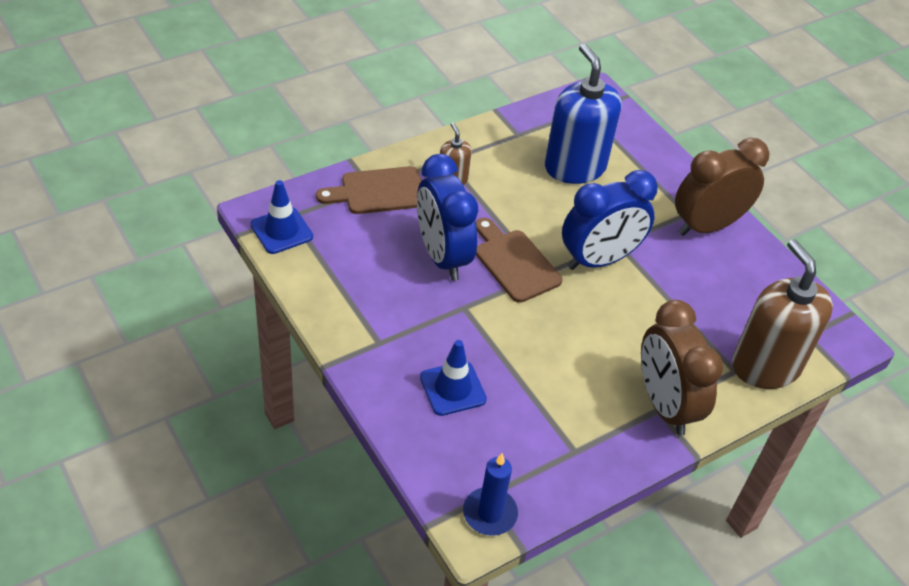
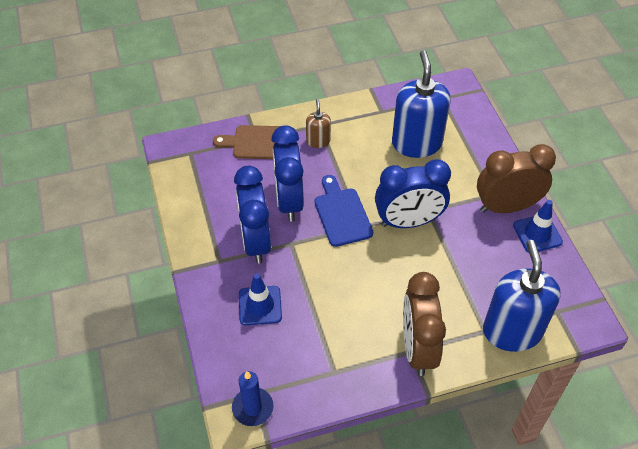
camera: 20 degrees right, 5 degrees up
blue traffic cone [250,180,313,254] -> blue traffic cone moved to [513,200,563,253]
brown cutting board [476,218,562,303] -> blue cutting board [315,175,373,247]
brown soap dispenser [732,239,833,389] -> blue soap dispenser [483,240,561,352]
none -> blue clock [234,166,271,264]

